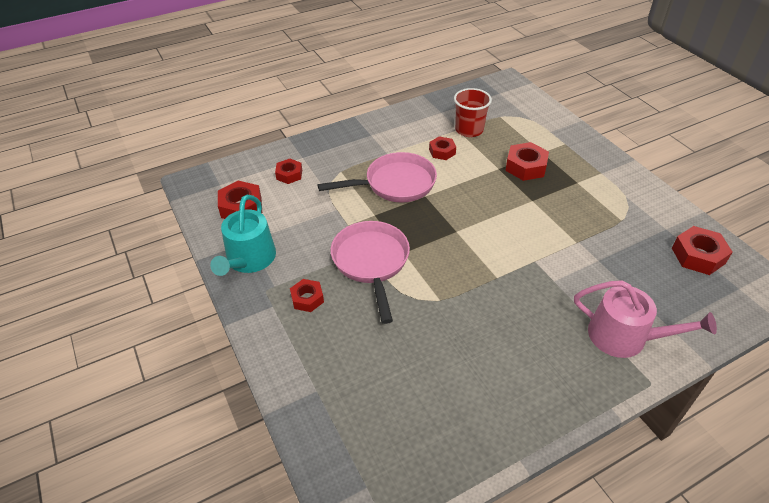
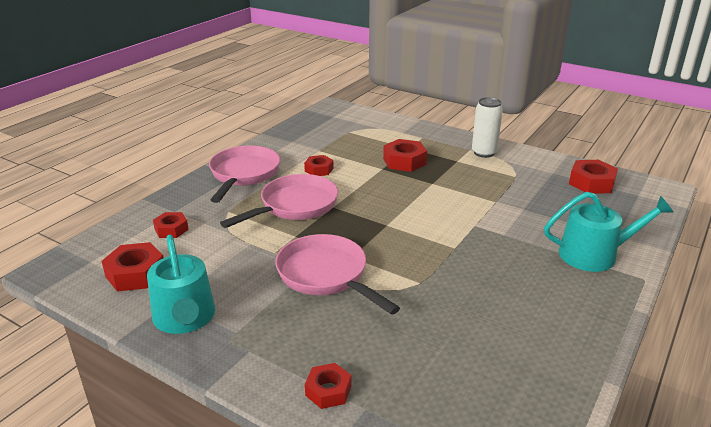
camera: 30 degrees left, 15 degrees down
red nut [290,279,324,312] -> red nut moved to [305,363,351,409]
red cup [454,88,492,137] -> none
pink watering can [574,280,717,358] -> turquoise watering can [544,192,674,272]
none -> pink pan [209,146,280,203]
none -> white can [472,97,503,158]

